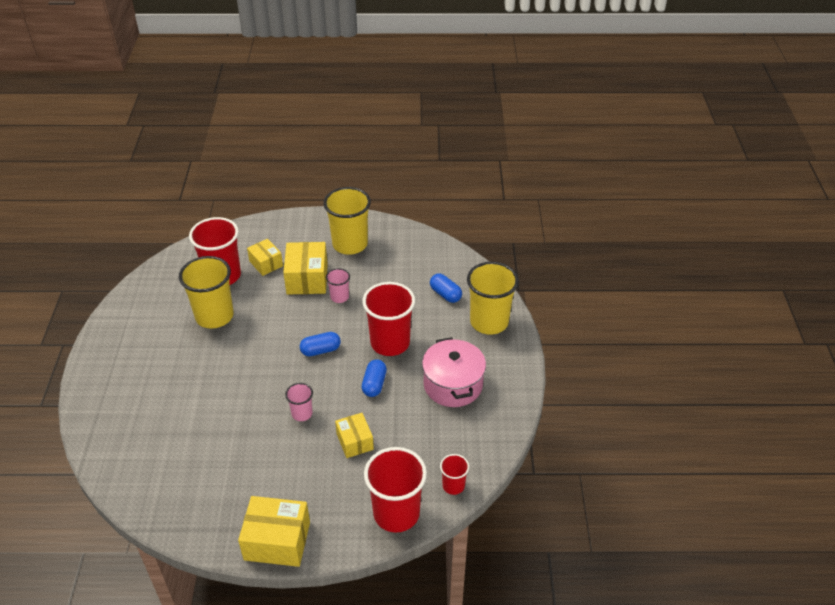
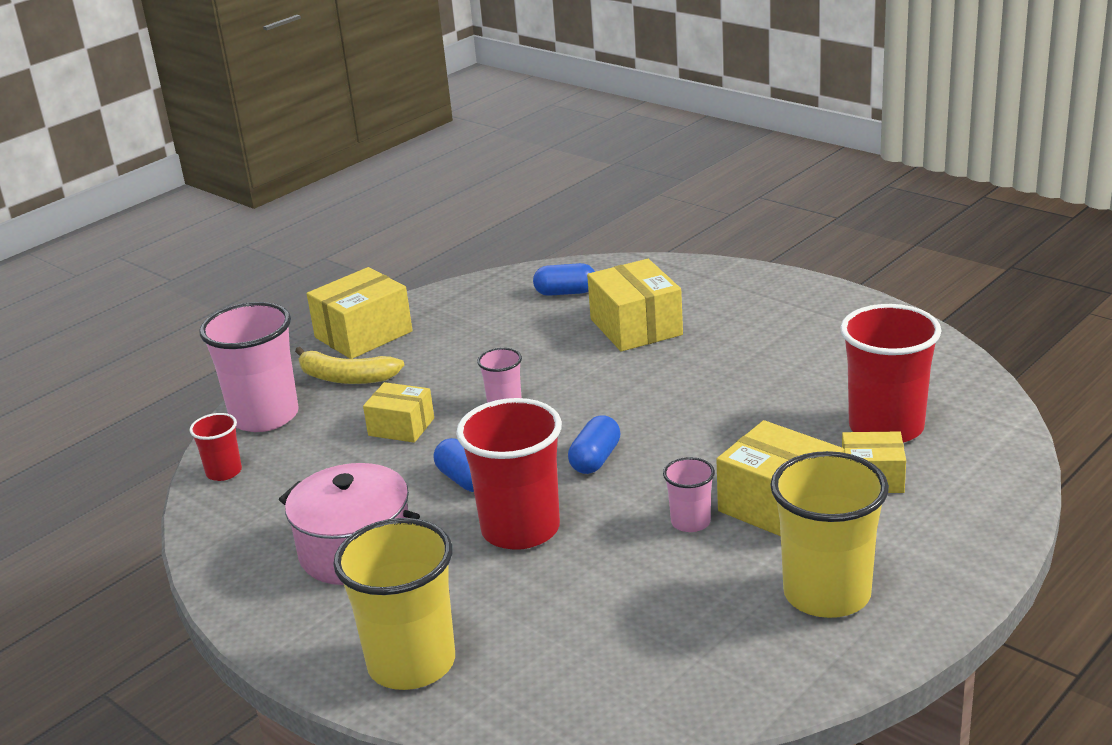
camera: 135 degrees right, 15 degrees down
yellow cup [179,256,234,329] -> none
red cup [364,447,427,533] -> pink cup [199,302,299,432]
blue capsule [430,273,462,303] -> blue capsule moved to [533,263,595,296]
none -> yellow banana [295,347,404,384]
none -> yellow box [587,259,683,352]

